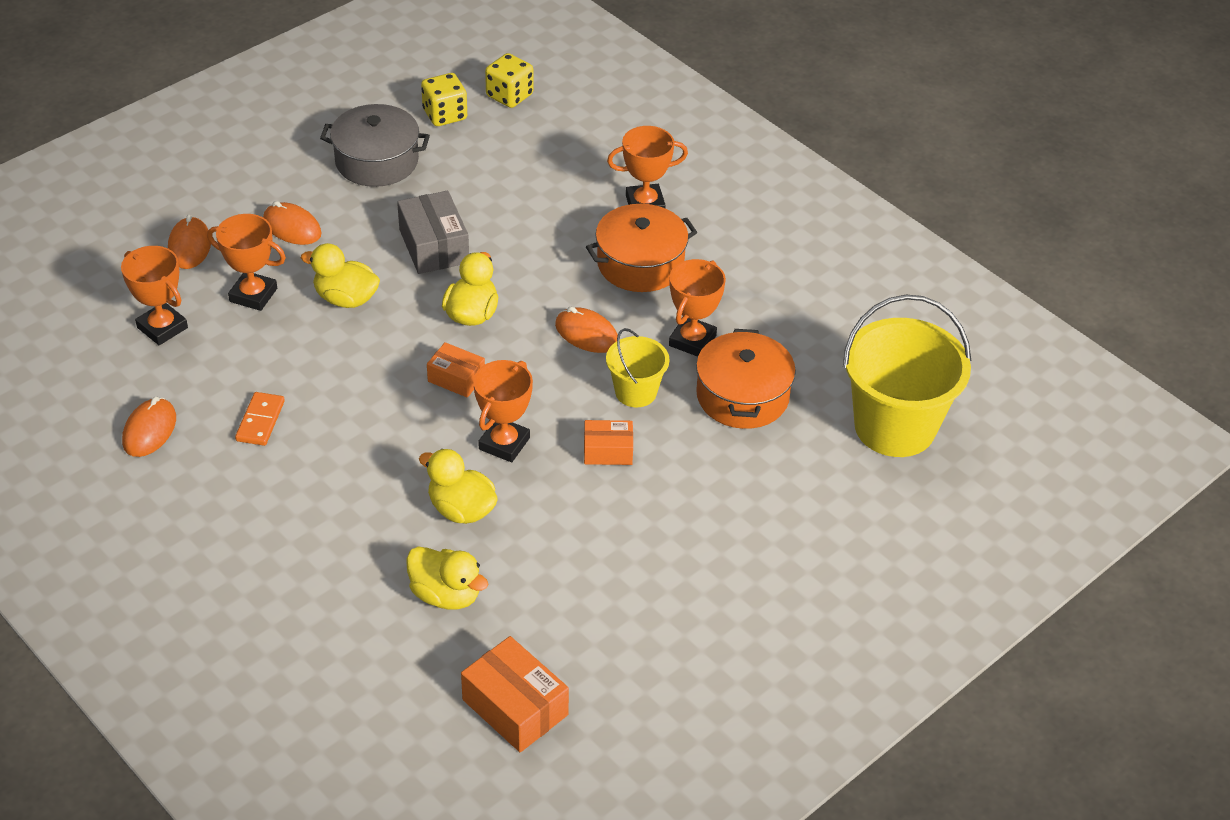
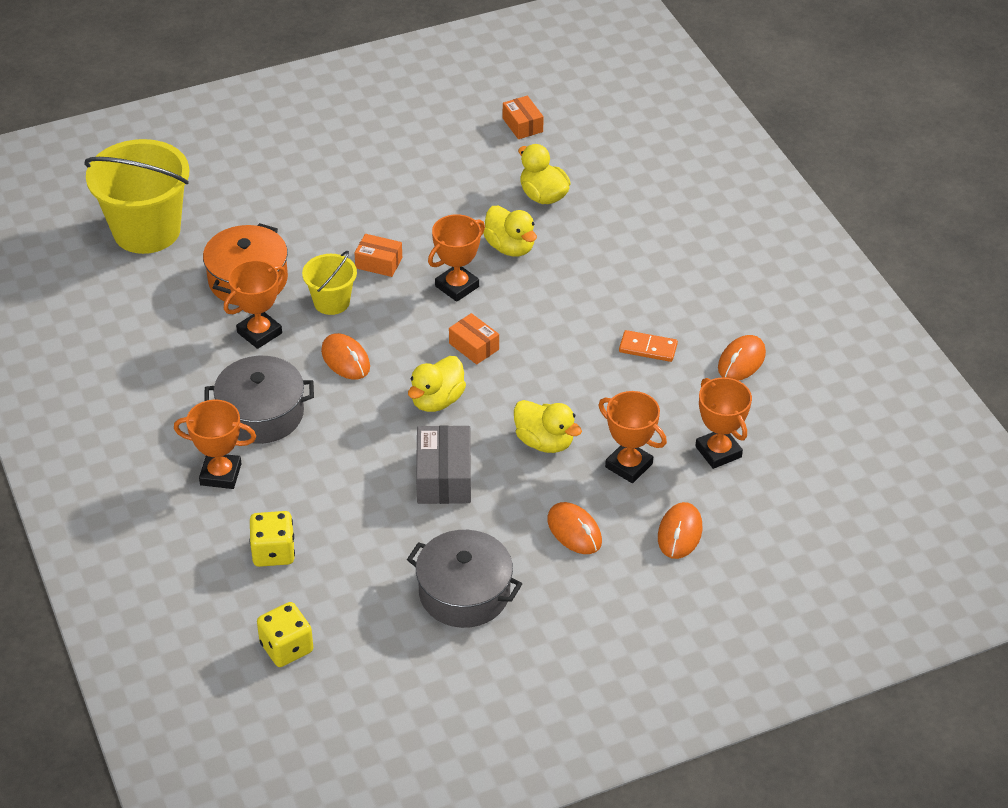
camera: 160 degrees left, 0 degrees up
orange domino [235,392,285,446] -> orange domino turned 75 degrees clockwise [619,330,678,362]
yellow dice [421,73,467,126] -> yellow dice moved to [250,511,295,567]
orange box [461,636,569,752] -> orange box [503,96,544,139], size x0.62
orange pot [586,204,697,292] -> grey pot [205,356,314,444]

